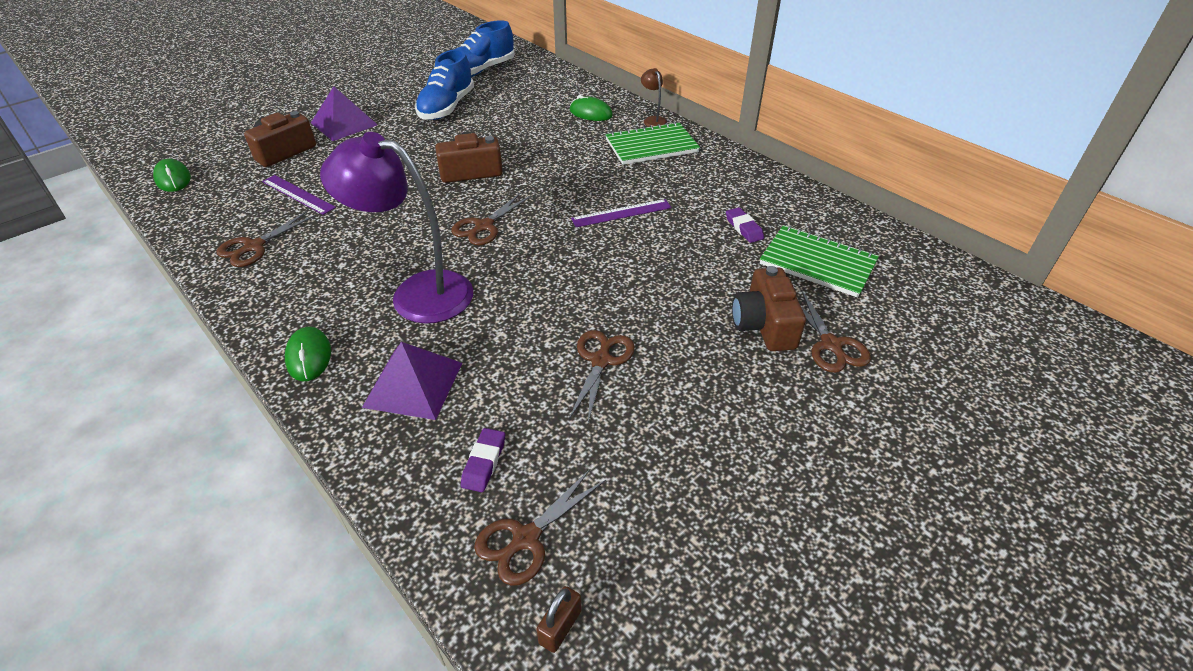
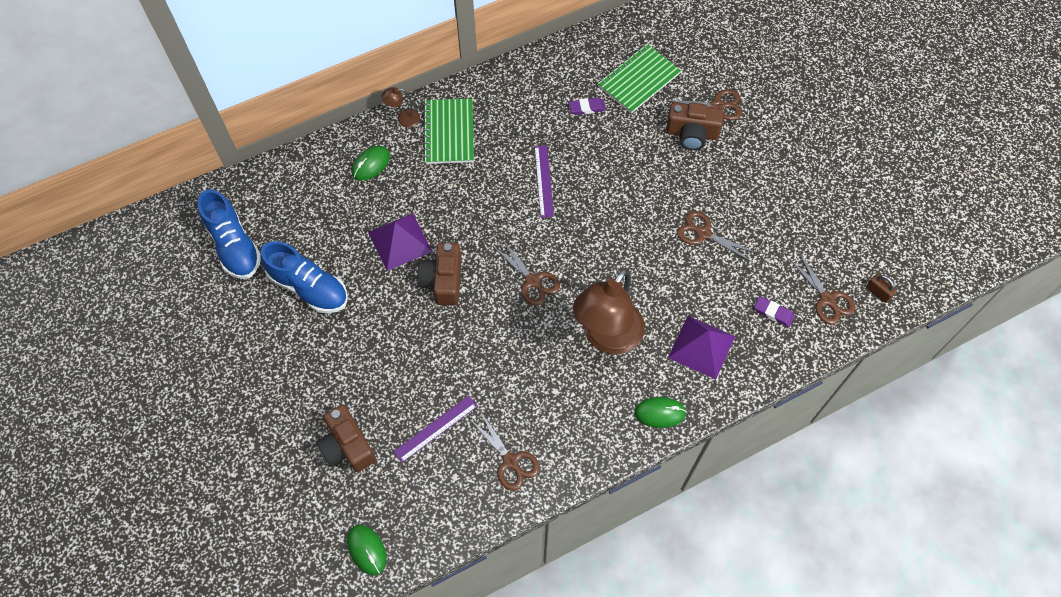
camera: 75 degrees left, 20 degrees up
green mouse [153,159,191,192] -> green mouse turned 75 degrees clockwise [347,525,387,575]
purple pyramid [311,86,378,141] -> purple pyramid moved to [368,213,432,271]
purple lamp [320,132,473,324] -> brown lamp [573,268,645,354]

